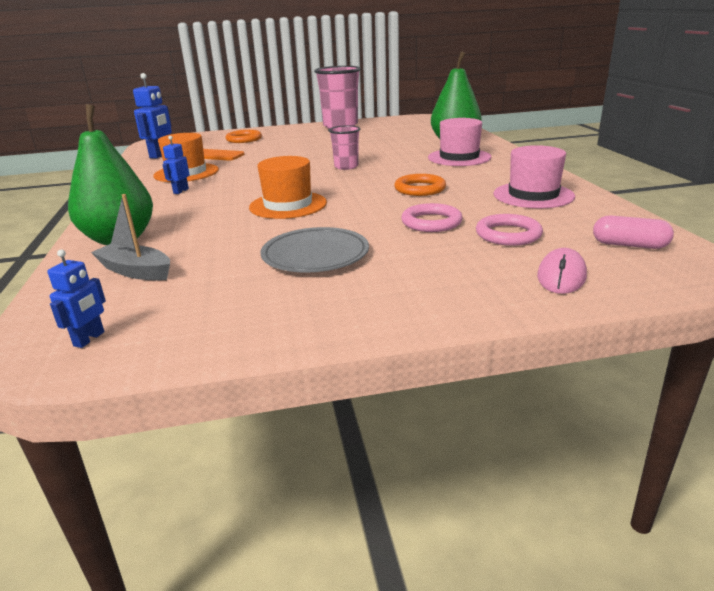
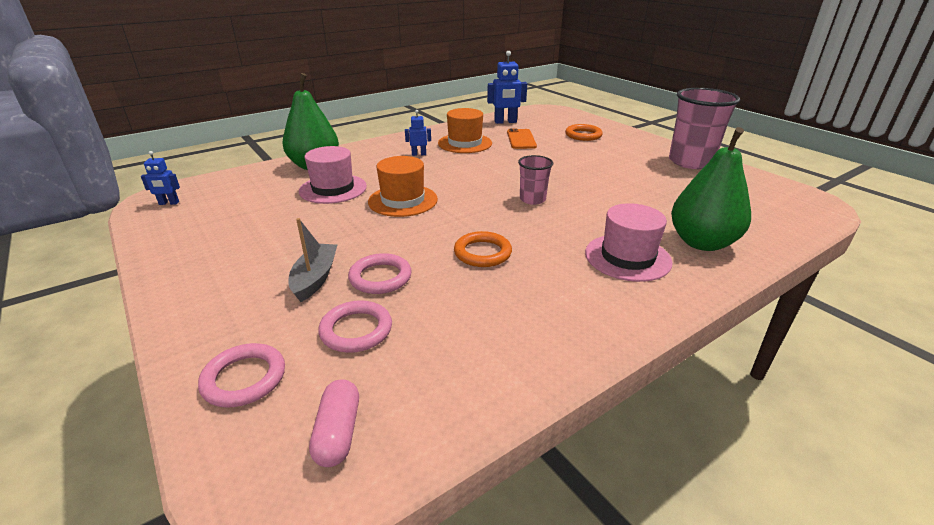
camera: 65 degrees right, 5 degrees up
grey boat [91,194,170,281] -> grey boat moved to [289,218,337,302]
grey plate [260,227,369,272] -> none
pink hat [493,145,575,208] -> pink hat moved to [299,146,367,204]
pink mouse [537,248,587,294] -> pink ring [198,343,285,407]

